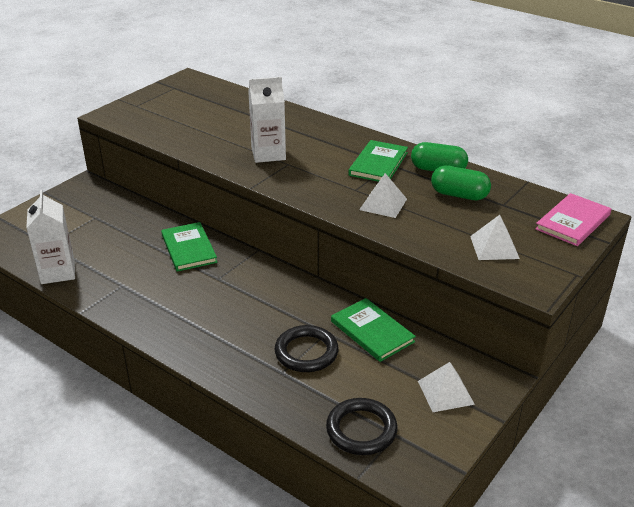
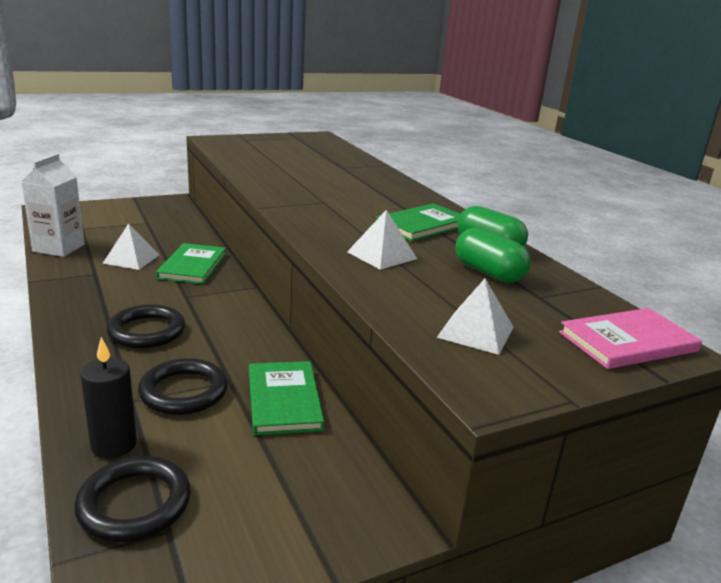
camera: 25 degrees right, 10 degrees down
white carton [248,77,286,163] -> none
white pyramid [418,362,475,412] -> white pyramid moved to [102,223,159,270]
none -> black candle [80,337,137,458]
none -> black ring [106,304,185,348]

